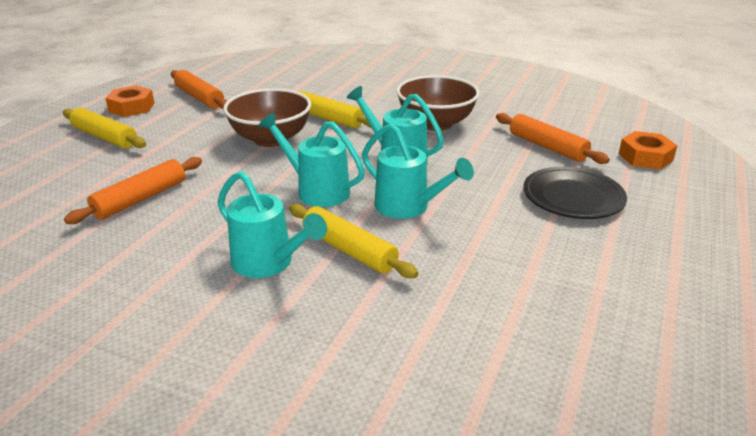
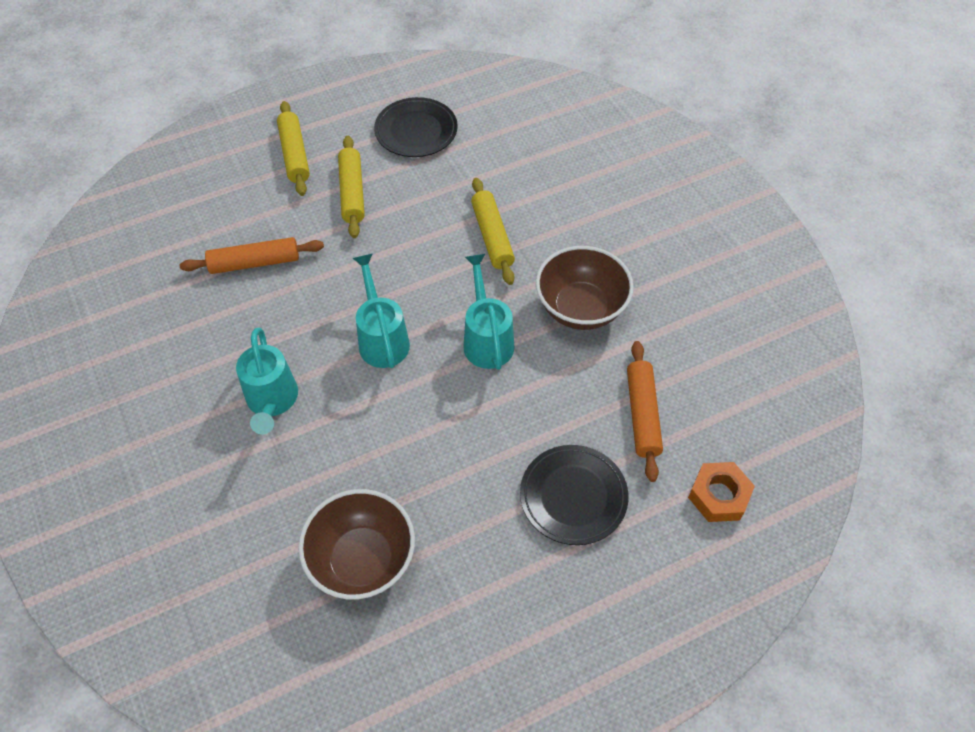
camera: 40 degrees right, 25 degrees up
orange nut [105,85,155,117] -> none
orange rolling pin [171,70,227,109] -> black plate [374,97,458,157]
brown bowl [223,88,311,147] -> brown bowl moved to [298,489,415,599]
yellow rolling pin [289,204,418,278] -> yellow rolling pin moved to [338,136,365,238]
turquoise watering can [362,124,474,219] -> none

